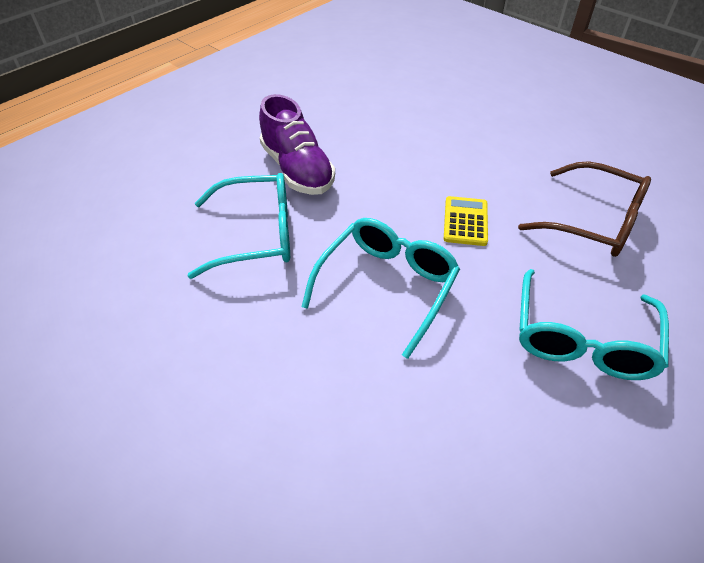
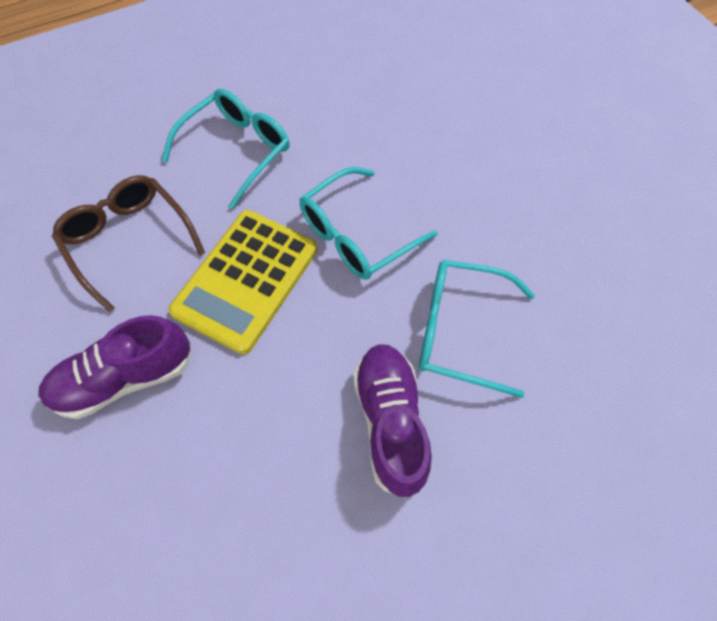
camera: 160 degrees left, 15 degrees up
yellow calculator [444,196,488,246] -> yellow calculator [168,210,317,354], size x2.08
none -> purple shoe [38,315,191,419]

